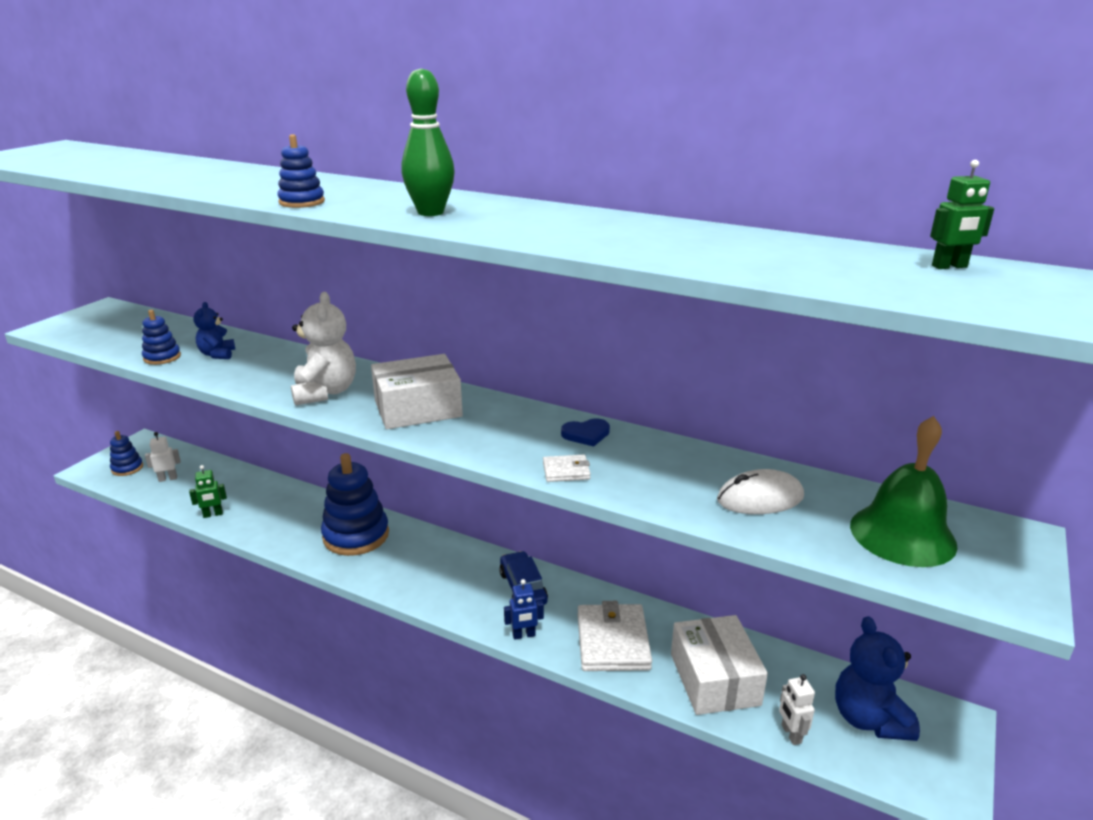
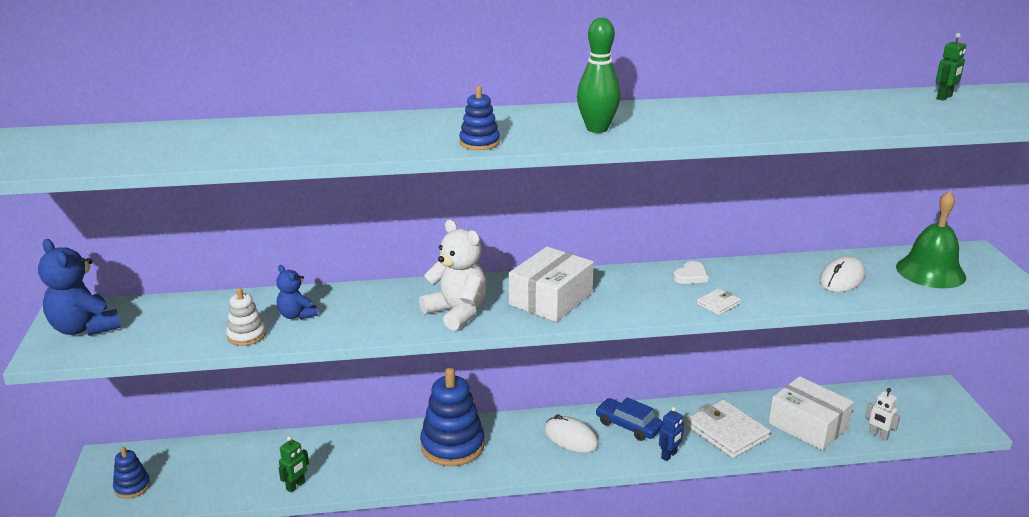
camera: 35 degrees left, 0 degrees up
blue stacking toy [142,310,181,365] -> white stacking toy [226,288,266,346]
white robot [145,432,181,482] -> none
blue heart [561,418,610,447] -> white heart [673,261,708,284]
blue teddy bear [835,616,920,741] -> blue teddy bear moved to [38,239,121,336]
none -> white mouse [544,414,598,453]

